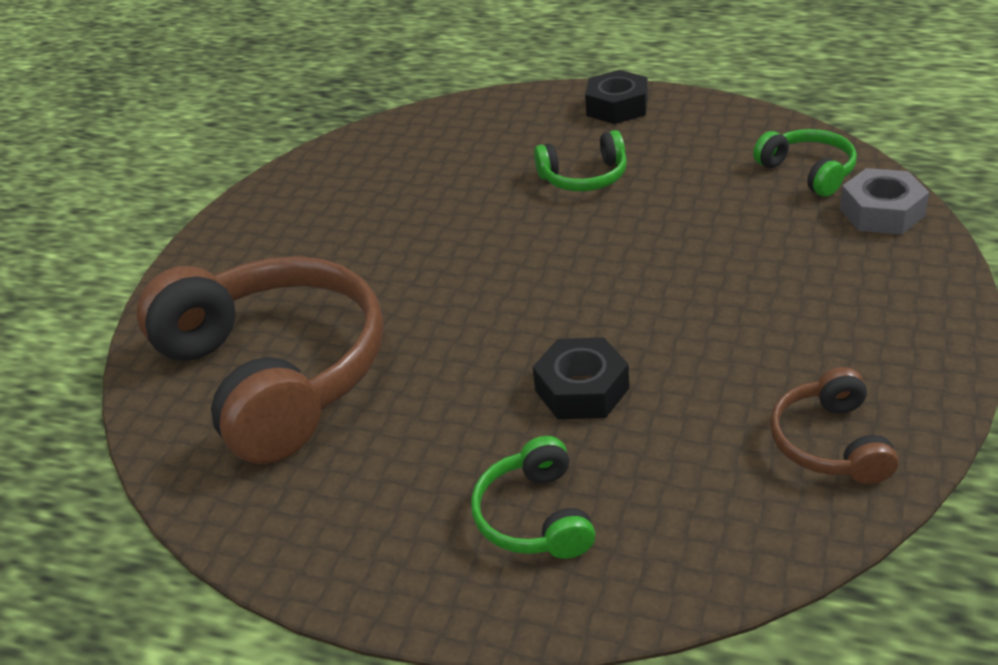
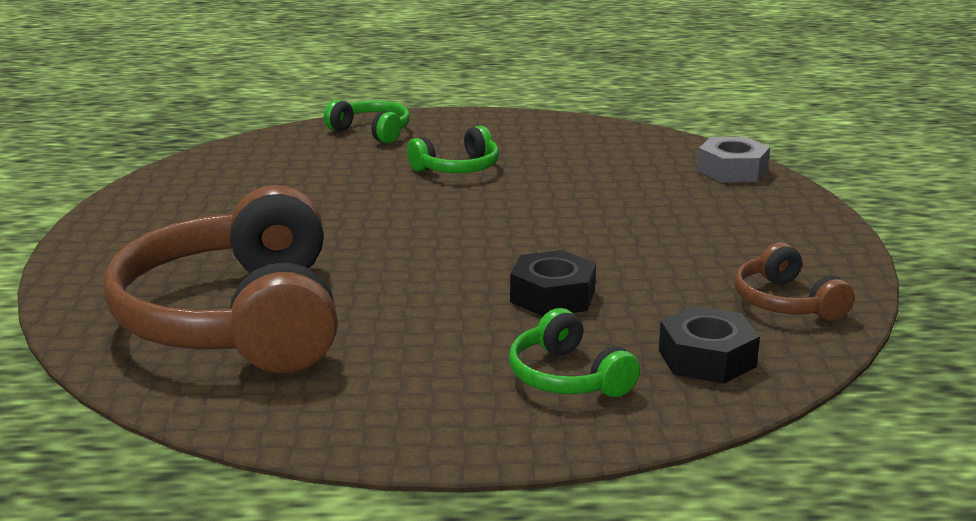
camera: 25 degrees left, 15 degrees down
brown headphones [136,256,384,464] -> brown headphones turned 135 degrees counterclockwise [104,185,338,373]
black nut [585,70,648,124] -> black nut moved to [659,306,760,384]
green headphones [753,129,857,197] -> green headphones moved to [324,100,410,143]

